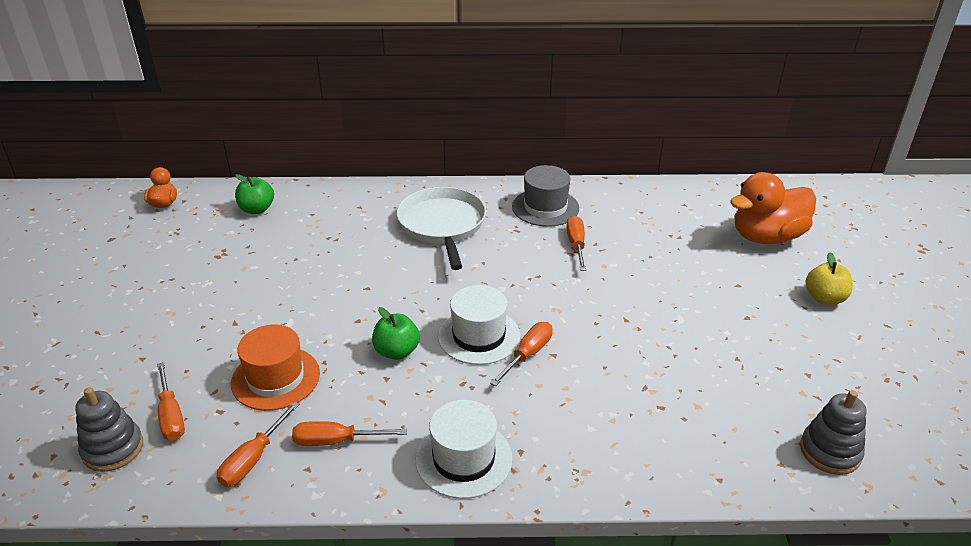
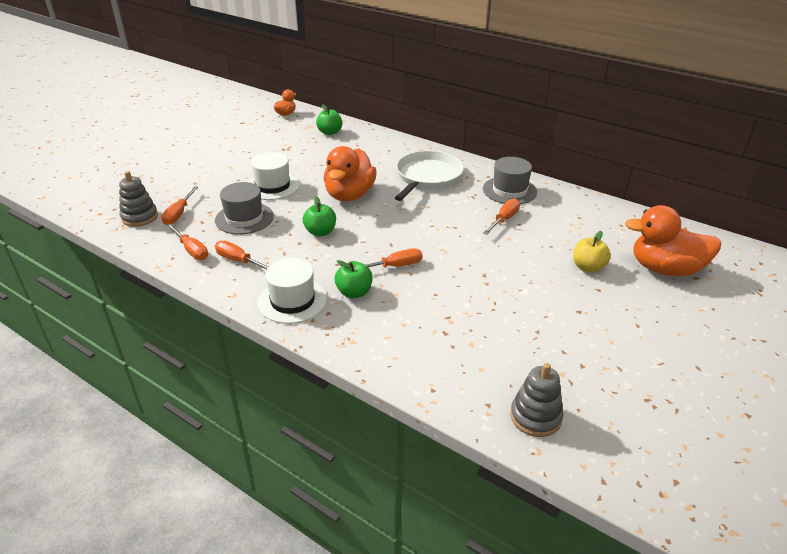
camera: 35 degrees right, 0 degrees up
orange screwdriver [217,402,299,487] -> orange screwdriver turned 105 degrees counterclockwise [166,224,208,260]
orange hat [231,324,320,411] -> grey hat [215,182,274,235]
white hat [438,285,520,365] -> white hat moved to [248,152,300,200]
yellow apple [806,252,853,305] -> yellow apple moved to [573,231,611,273]
none -> orange duck [324,146,377,201]
none -> green apple [335,260,373,298]

